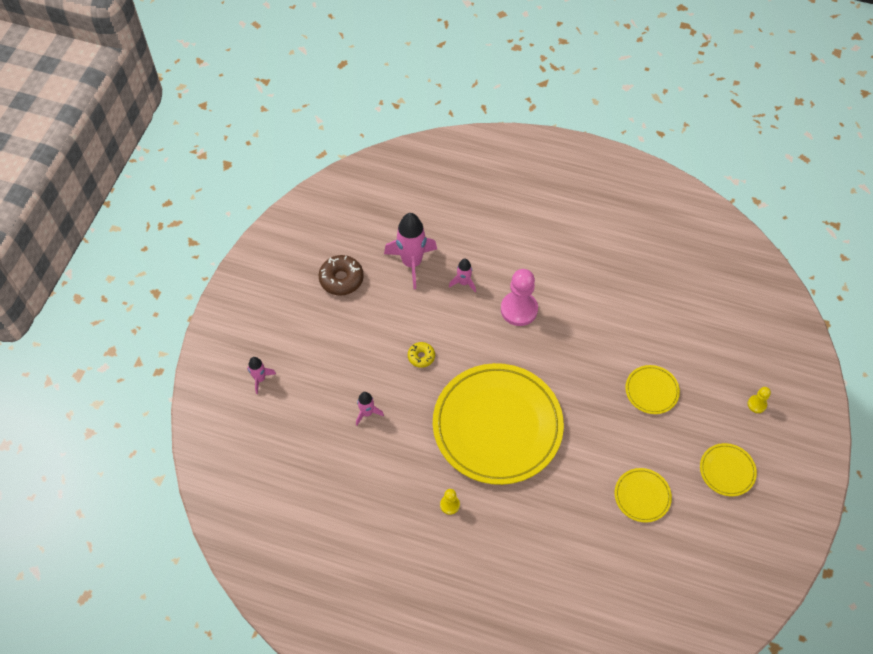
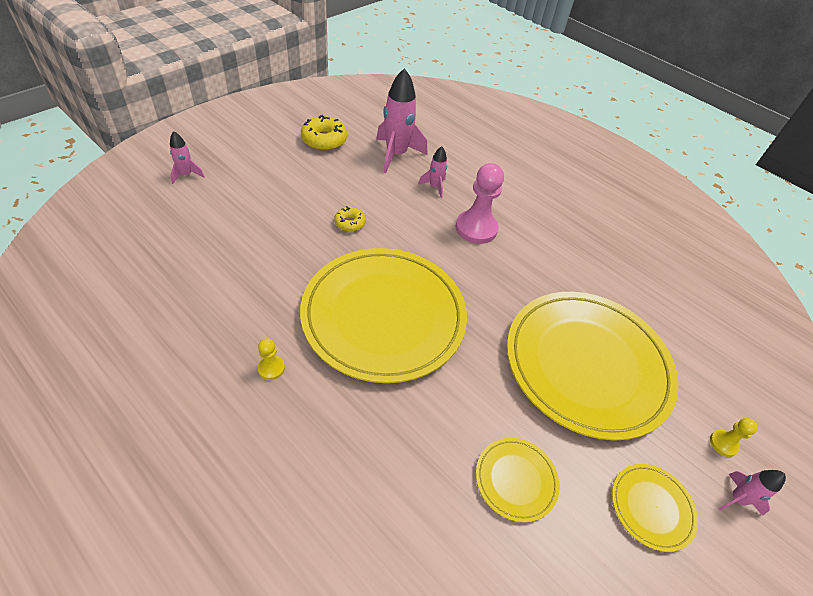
camera: 20 degrees right, 10 degrees down
brown donut [319,255,364,296] -> yellow donut [301,115,347,151]
pink rocket [356,392,384,426] -> pink rocket moved to [718,470,786,516]
yellow plate [625,365,680,414] -> yellow plate [507,292,679,441], size x2.37

